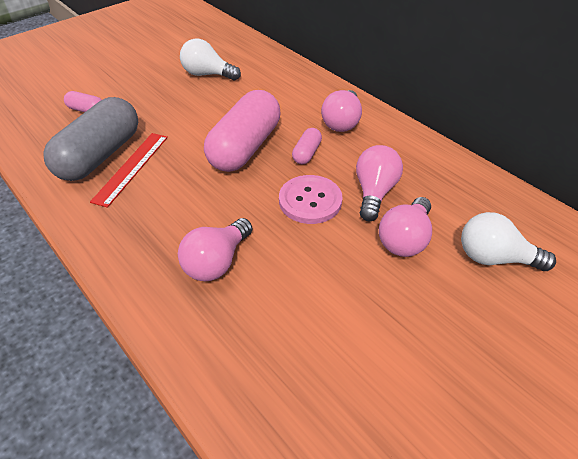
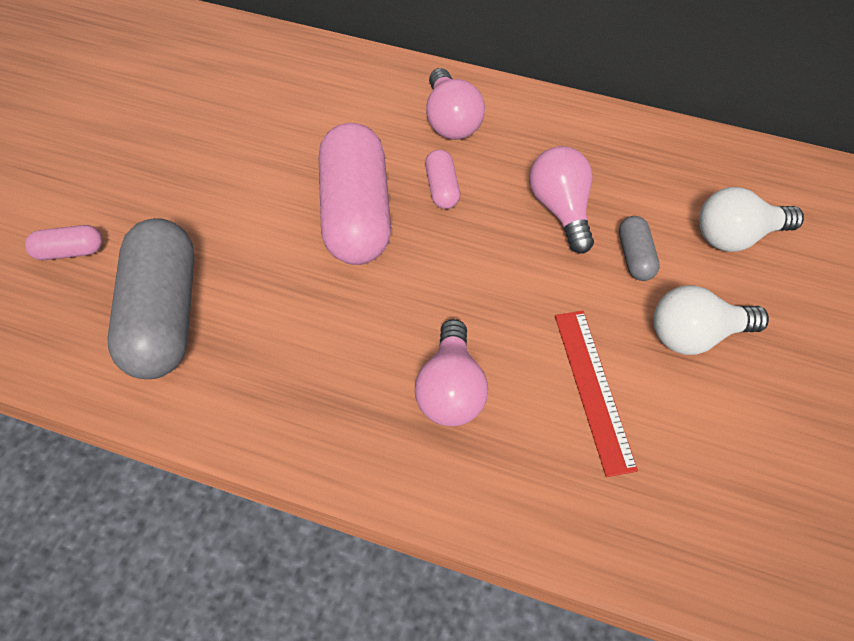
camera: 30 degrees left, 10 degrees up
red ruler [90,133,168,208] -> red ruler moved to [555,311,638,477]
white light bulb [180,38,241,80] -> white light bulb moved to [653,285,769,355]
pink button [279,175,343,224] -> none
pink light bulb [379,197,432,257] -> grey capsule [619,216,660,281]

